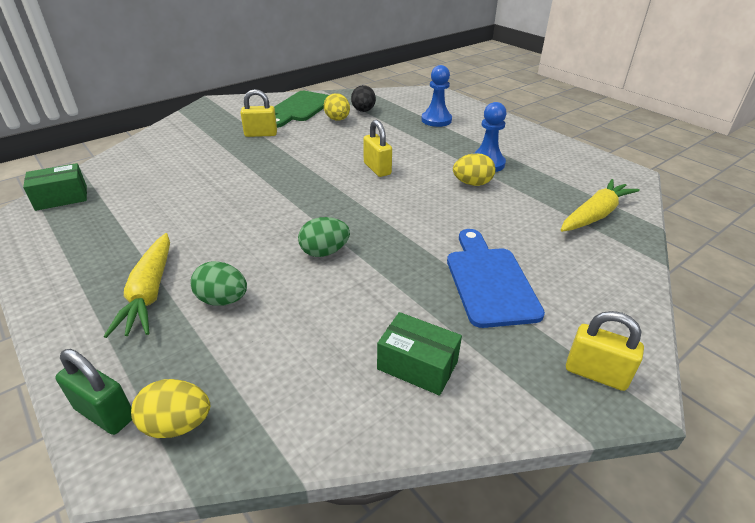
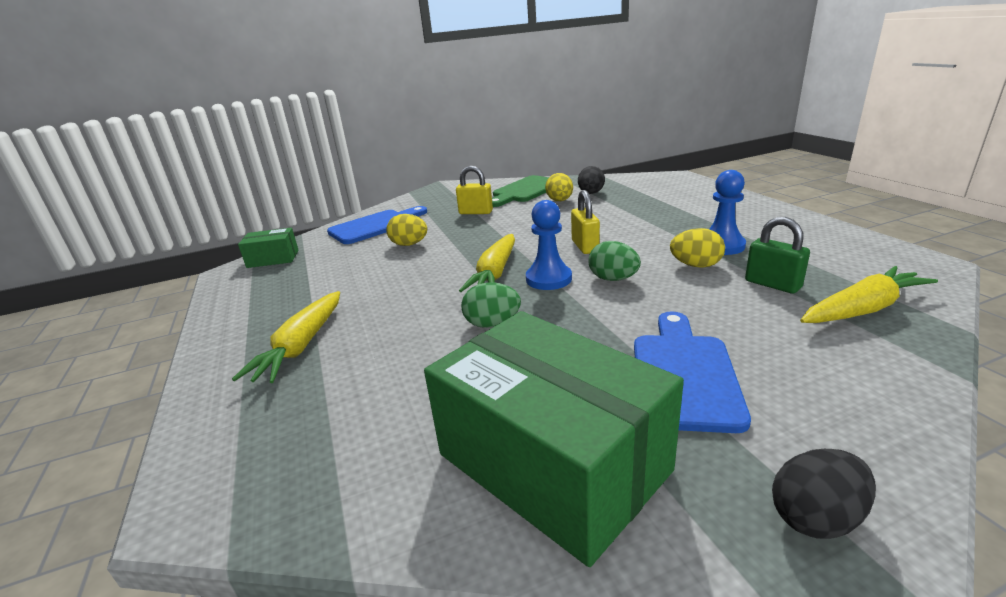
camera: 20 degrees right, 10 degrees down
green padlock [55,349,132,435] -> green padlock moved to [745,217,810,294]
yellow egg [131,379,210,438] -> yellow egg moved to [386,214,427,246]
green egg [190,261,247,305] -> green egg moved to [588,241,641,281]
green box [377,312,462,396] -> green box [424,311,684,567], size x2.17
blue pawn [421,65,452,127] -> blue pawn moved to [526,200,572,290]
yellow padlock [566,311,644,391] -> black egg [772,449,876,539]
none -> blue cutting board [327,206,427,244]
none -> yellow carrot [459,234,515,292]

